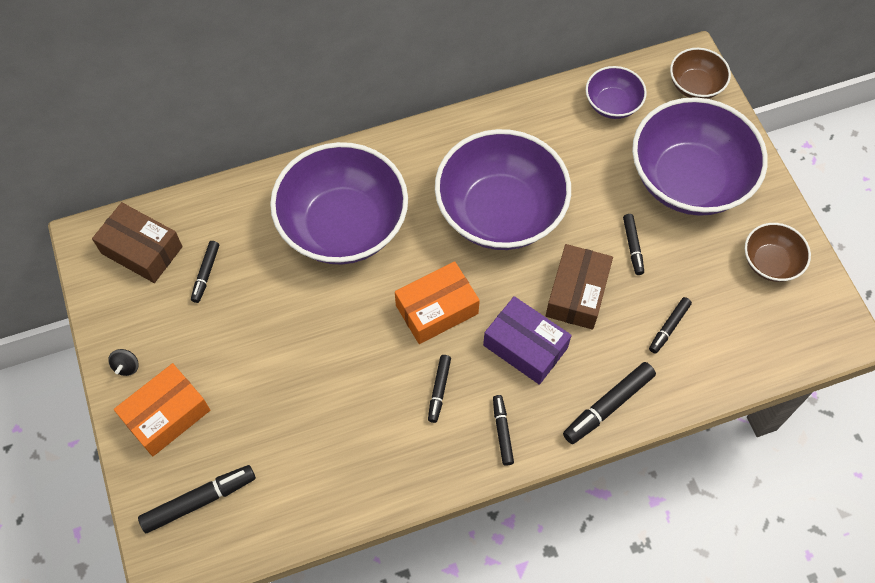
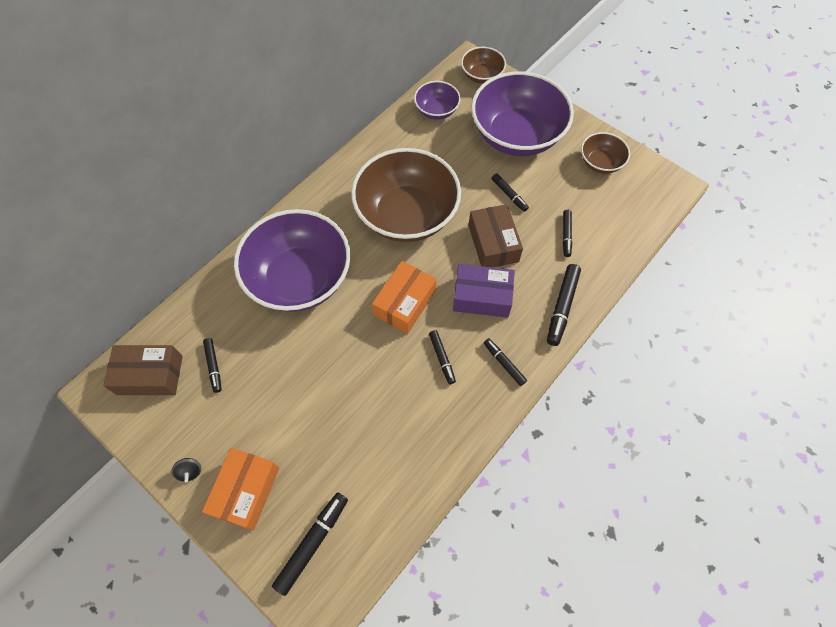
camera: 30 degrees left, 0 degrees up
purple bowl [435,129,571,250] -> brown bowl [351,148,461,242]

